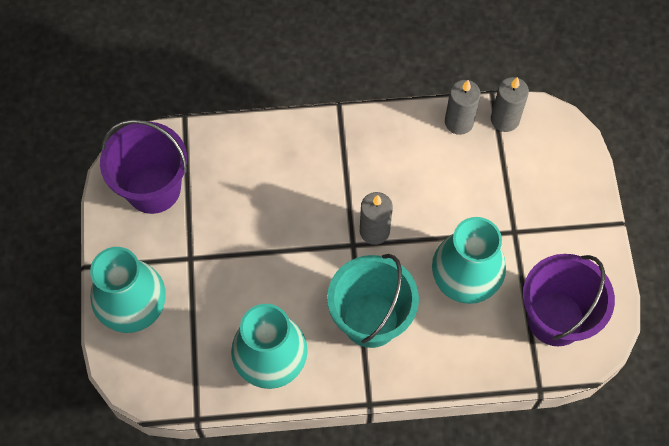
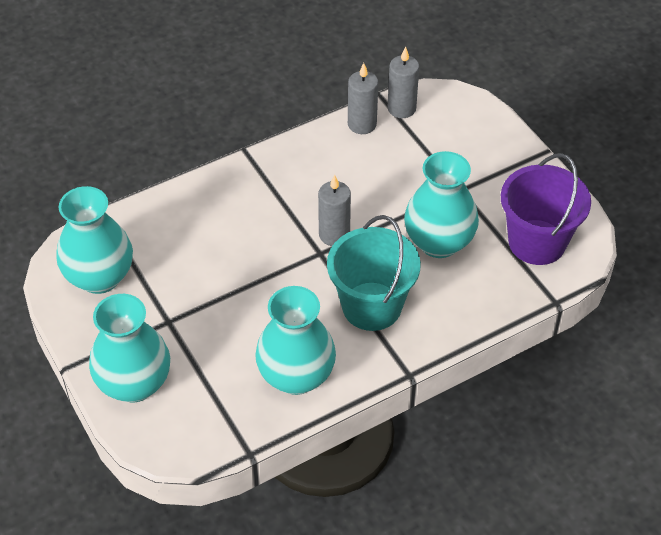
camera: 25 degrees left, 15 degrees down
purple bucket [100,119,187,214] -> turquoise vase [56,186,133,294]

